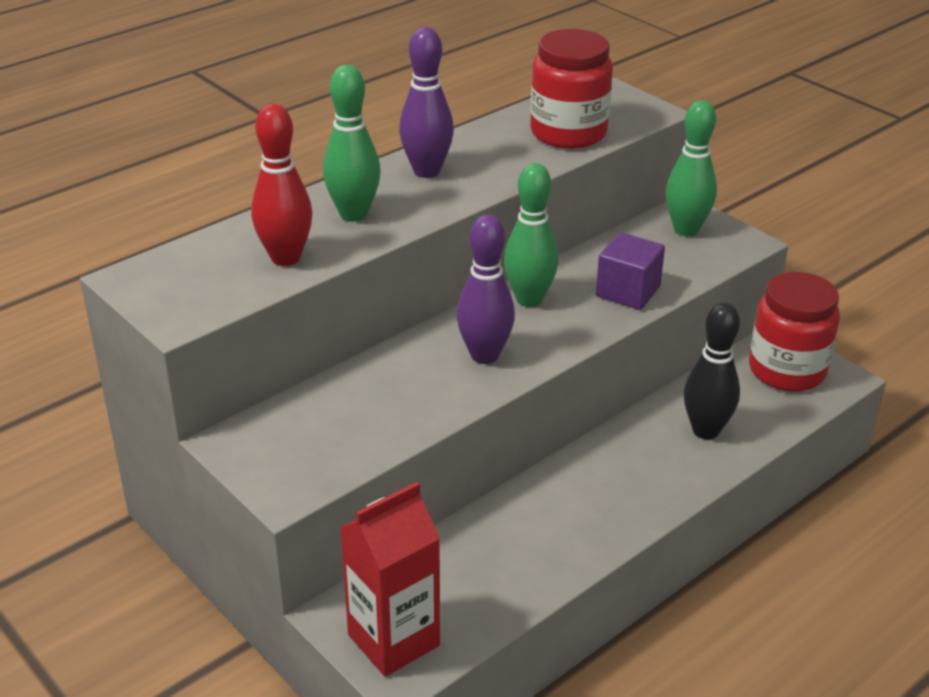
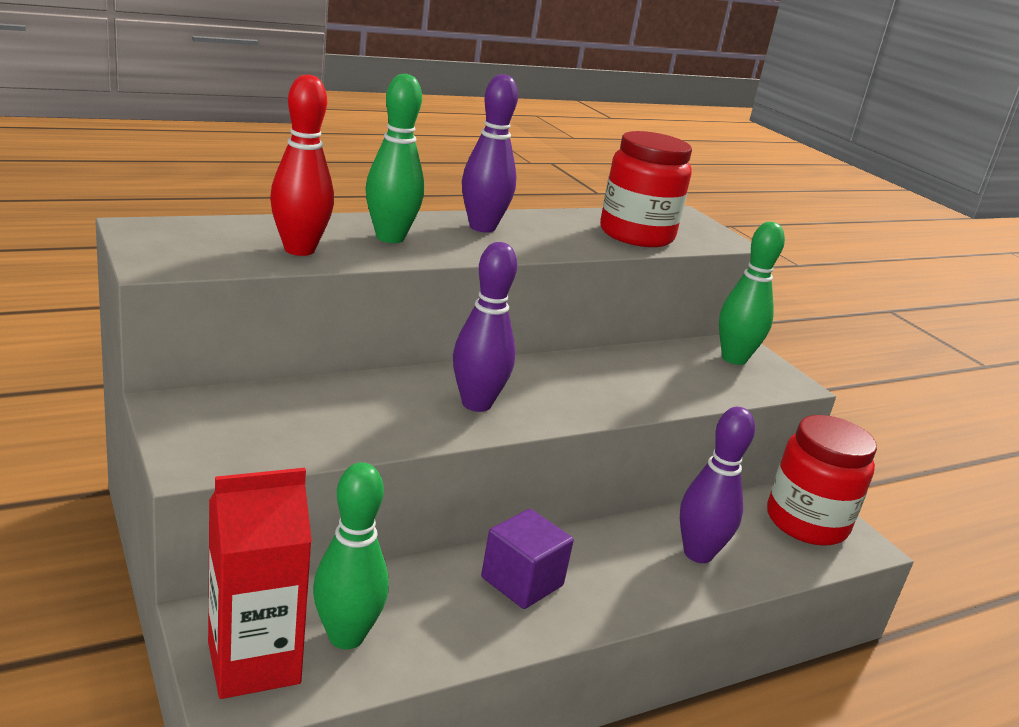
camera: 10 degrees right, 10 degrees down
green bowling pin [504,163,559,307] -> green bowling pin moved to [313,462,389,649]
purple cube [596,232,665,310] -> purple cube moved to [481,509,574,609]
black bowling pin [684,302,740,439] -> purple bowling pin [680,407,755,563]

